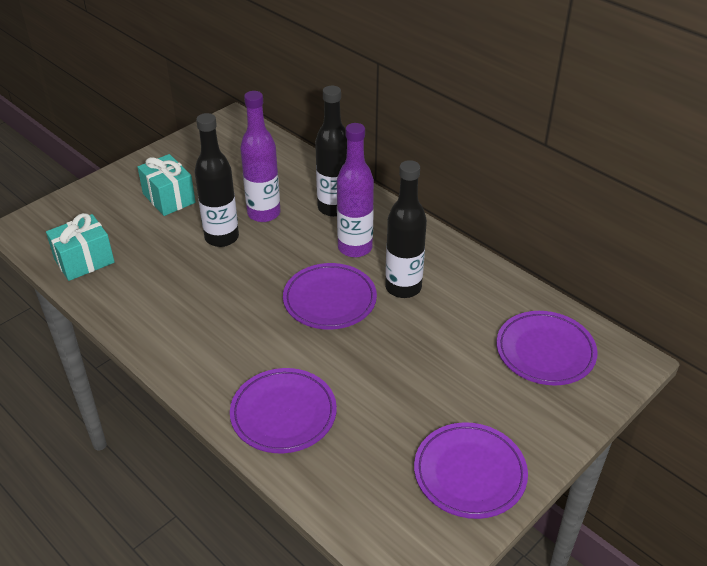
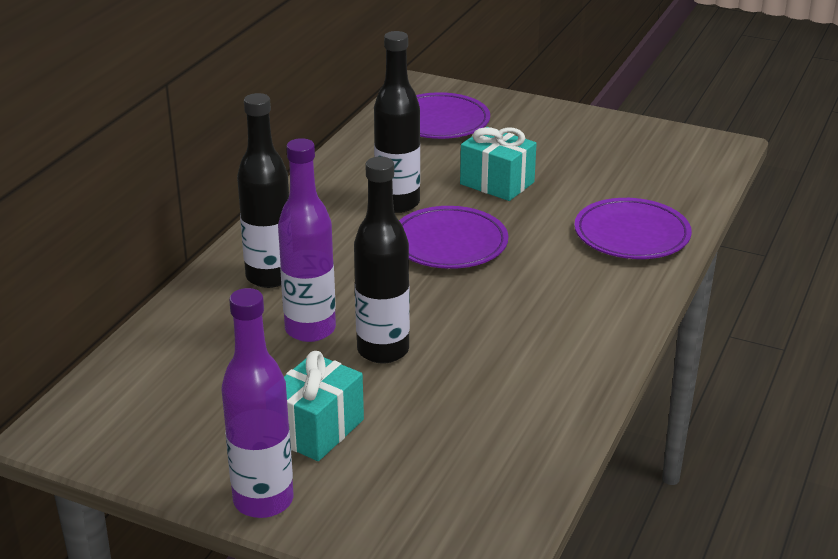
camera: 110 degrees left, 10 degrees down
turquoise gift [46,213,115,281] -> turquoise gift moved to [460,127,537,201]
purple bottle [337,123,374,257] -> purple bottle moved to [221,288,293,518]
purple plate [414,422,528,519] -> none

